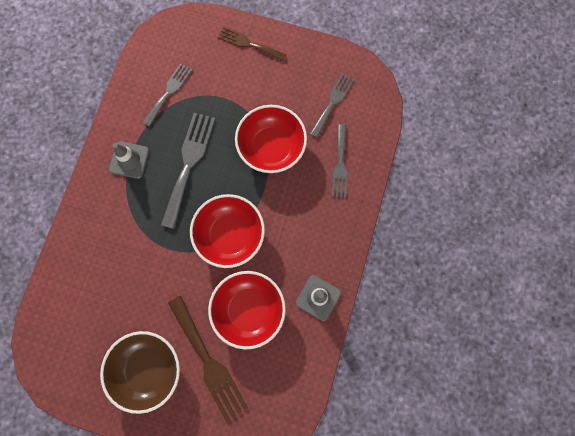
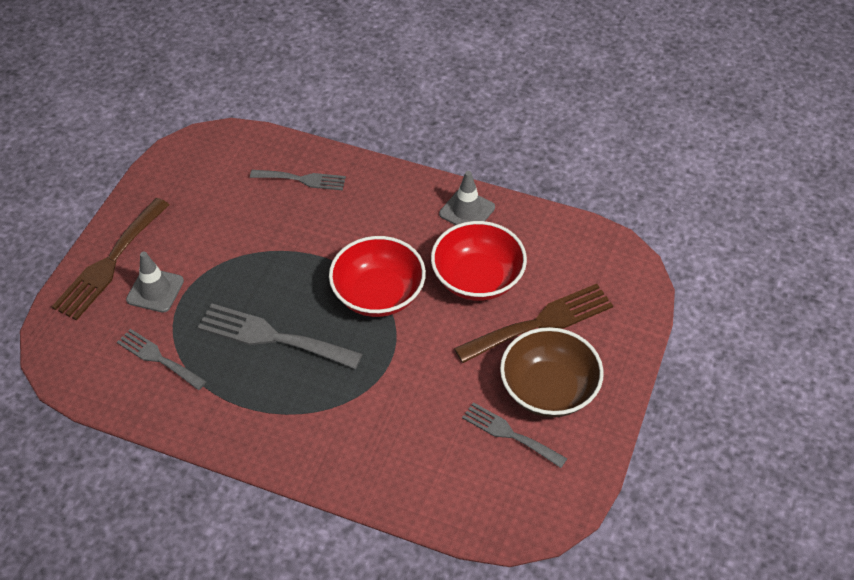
camera: 85 degrees left, 25 degrees down
grey traffic cone [109,142,149,179] -> grey traffic cone moved to [126,252,184,313]
brown fork [218,26,287,62] -> brown fork [51,198,169,320], size x1.60
red bowl [235,105,307,173] -> none
grey fork [310,73,354,138] -> grey fork moved to [462,402,567,468]

